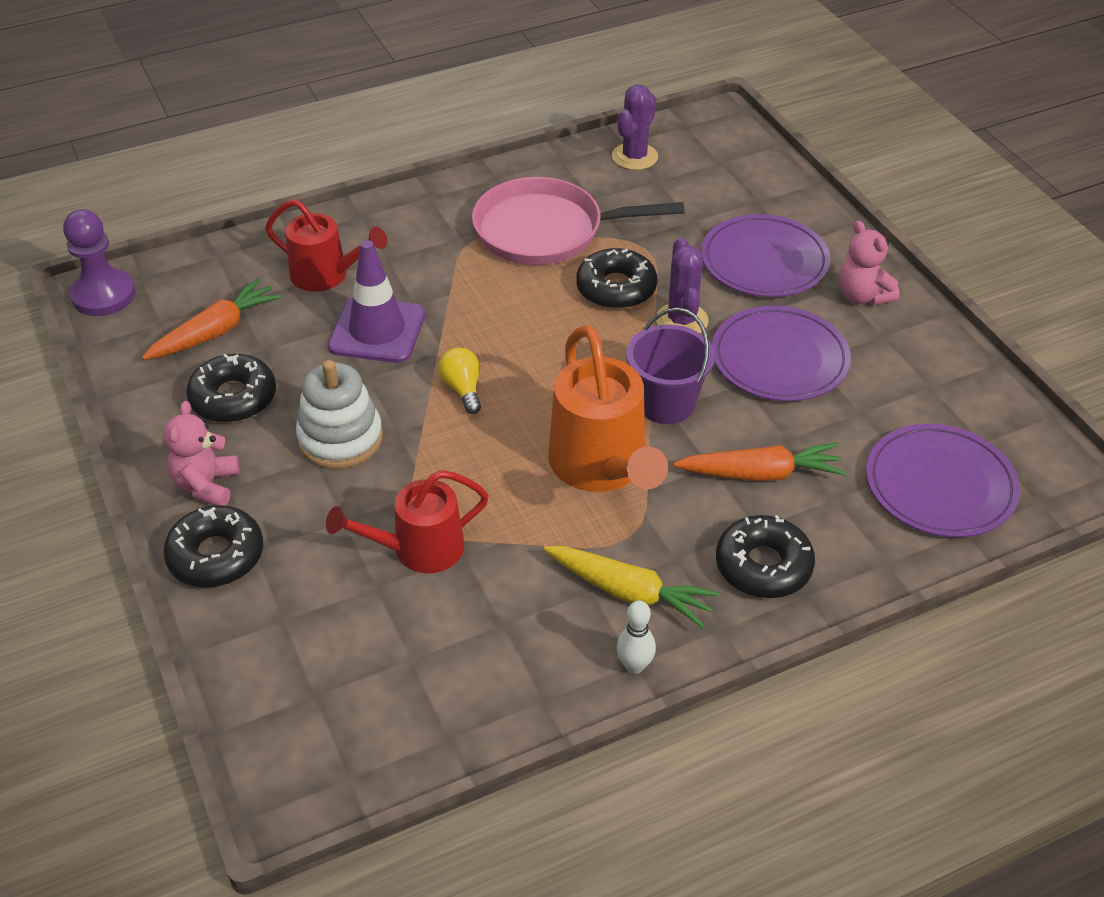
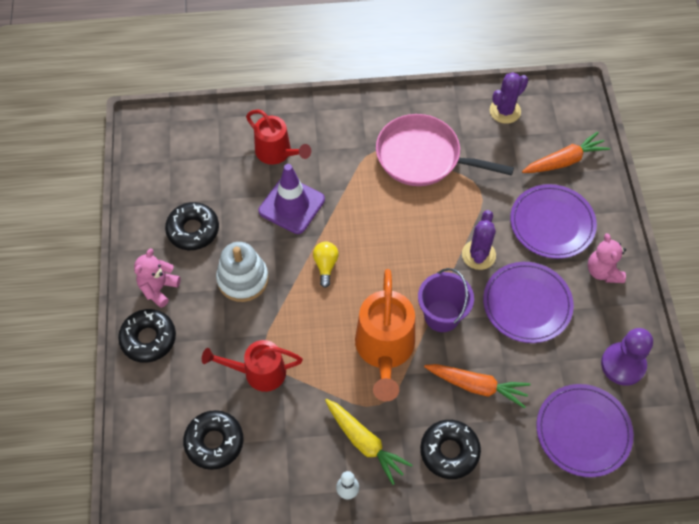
camera: 20 degrees right, 15 degrees up
purple pawn [63,209,136,316] -> purple pawn moved to [601,328,653,386]
orange carrot [142,278,282,360] -> orange carrot moved to [522,132,610,173]
black donut [576,248,657,309] -> black donut moved to [183,410,244,470]

